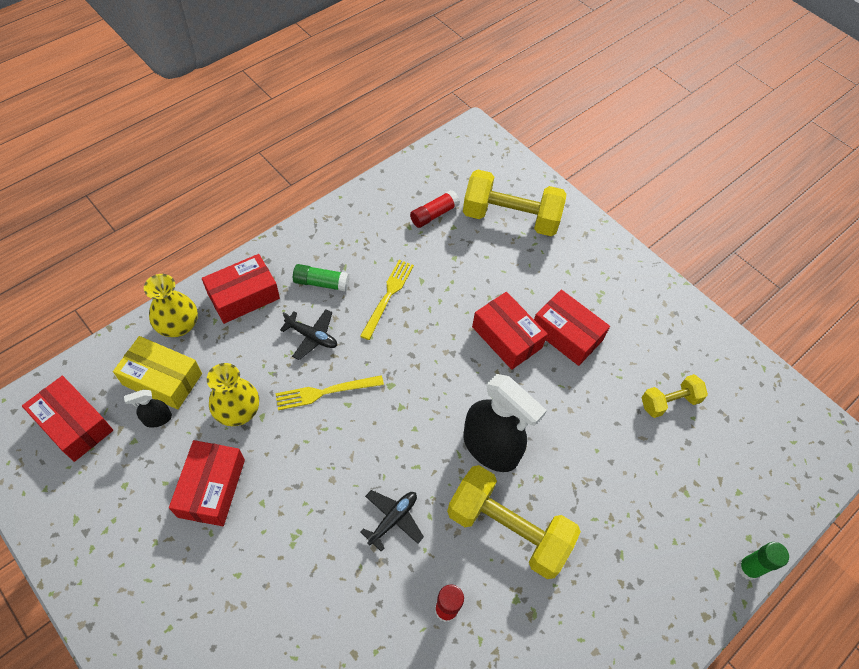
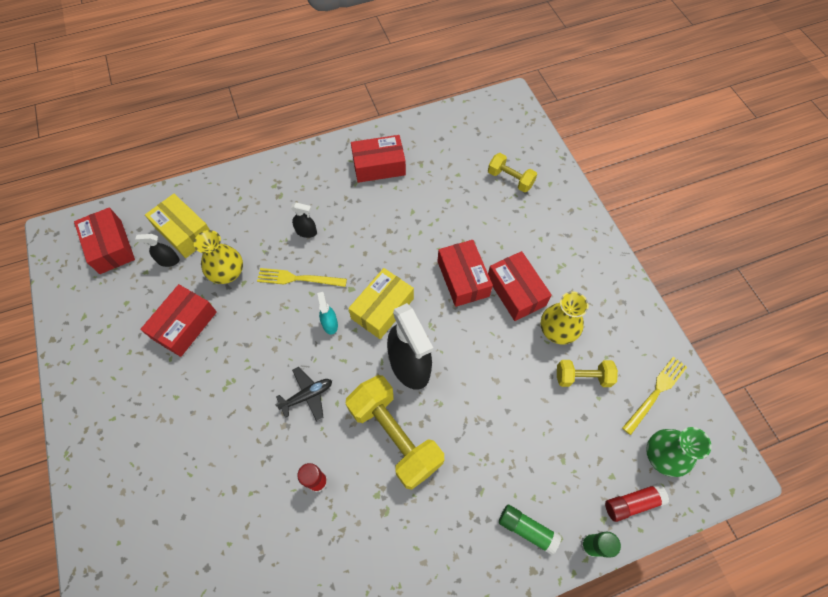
camera: 25 degrees right, 5 degrees up
yellow vase [144,274,198,337] -> yellow vase moved to [540,292,589,344]
red box [202,254,280,324] -> red box moved to [351,135,406,183]
black plane [280,309,337,360] -> black spray bottle [291,202,317,238]
green glue stick [293,264,349,292] -> green glue stick moved to [499,505,562,555]
yellow fork [360,260,414,340] -> yellow fork moved to [622,357,687,435]
red glue stick [410,190,460,228] -> red glue stick moved to [605,483,669,522]
yellow dumbbell [463,169,566,236] -> yellow dumbbell [488,153,537,192], size x0.54
none -> turquoise spray bottle [317,292,338,335]
none -> yellow box [348,268,414,339]
none -> green vase [646,427,711,477]

